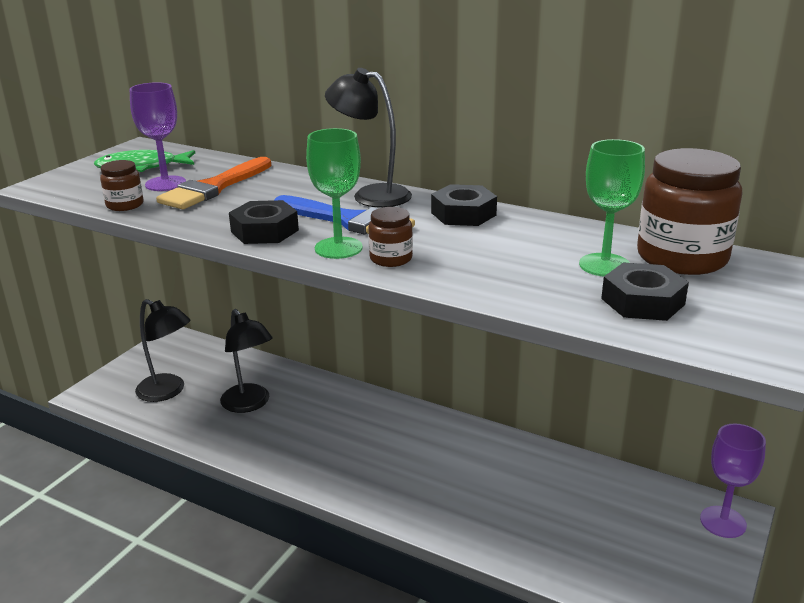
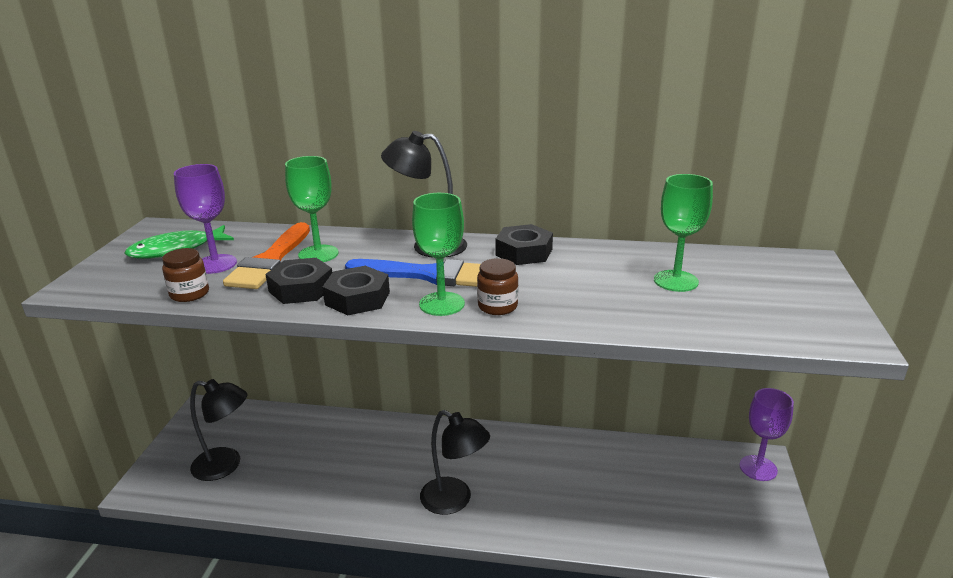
camera: 20 degrees left, 0 degrees up
black lamp [220,309,272,413] -> black lamp moved to [420,410,490,515]
black nut [601,262,689,321] -> black nut moved to [265,258,332,304]
brown jar [637,148,743,275] -> none
none -> green goblet [285,156,339,262]

